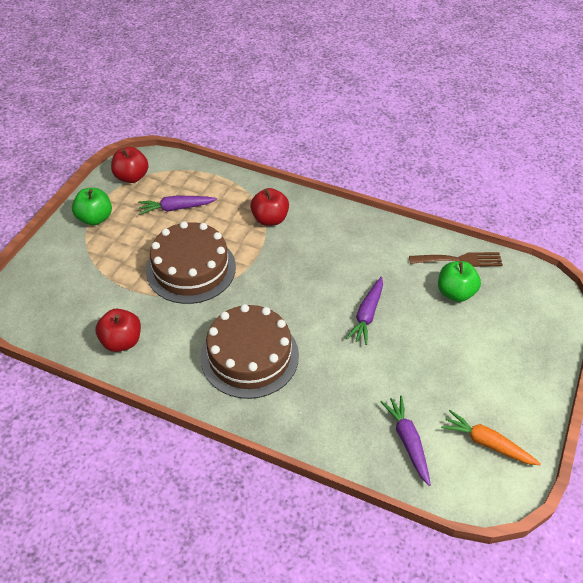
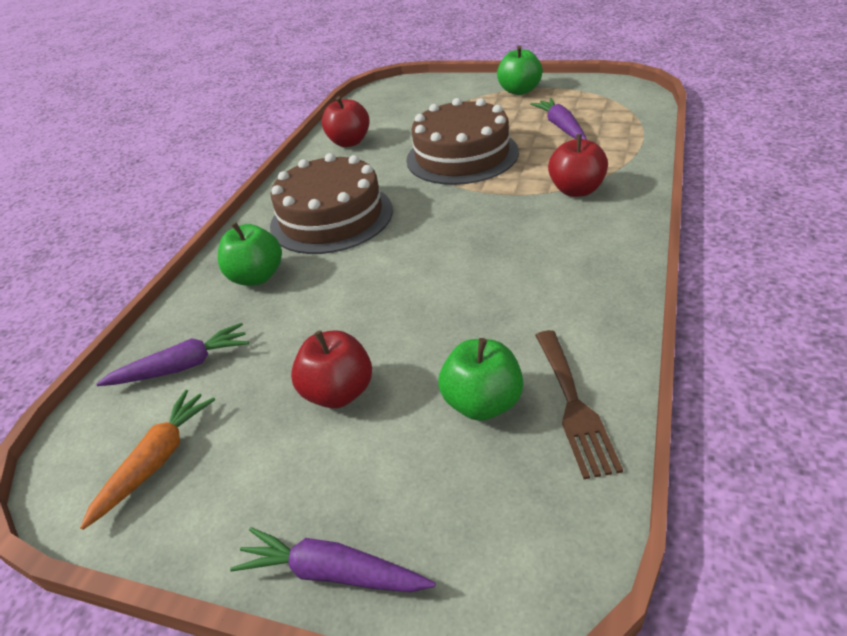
camera: 90 degrees right, 10 degrees down
red apple [111,147,148,183] -> red apple moved to [291,330,372,408]
purple carrot [346,276,383,345] -> purple carrot moved to [230,527,436,592]
none -> green apple [218,222,282,286]

